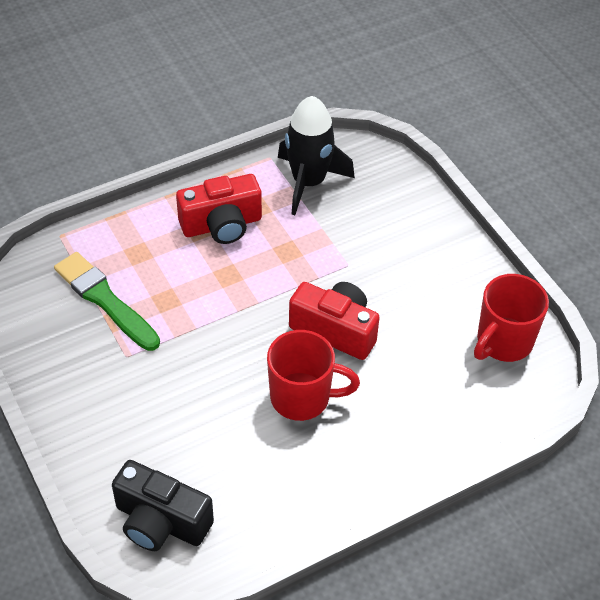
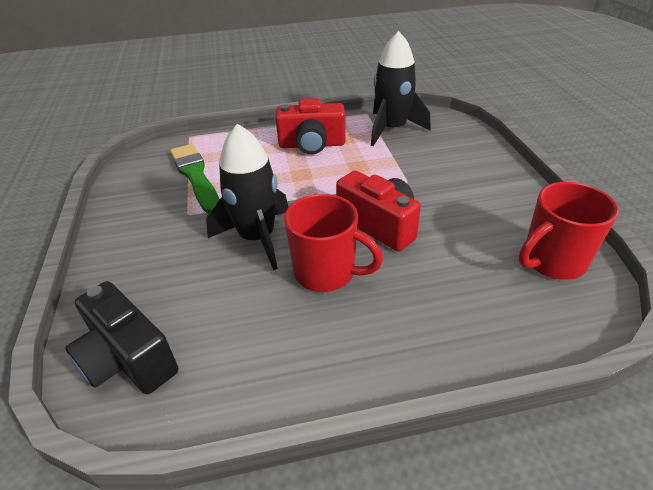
camera: 20 degrees right, 10 degrees down
none -> black rocket [206,124,288,270]

